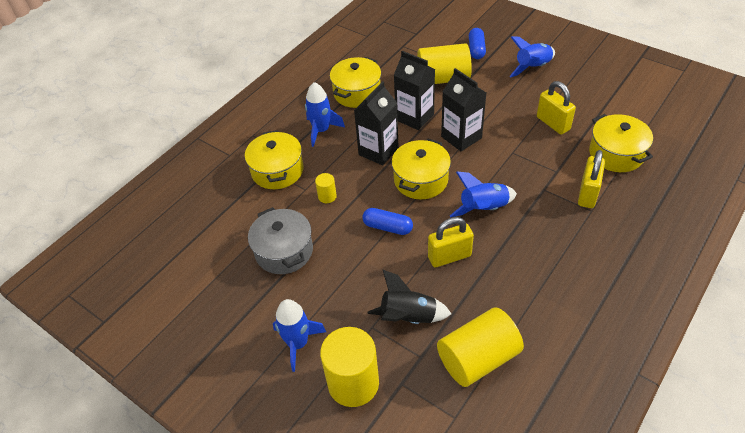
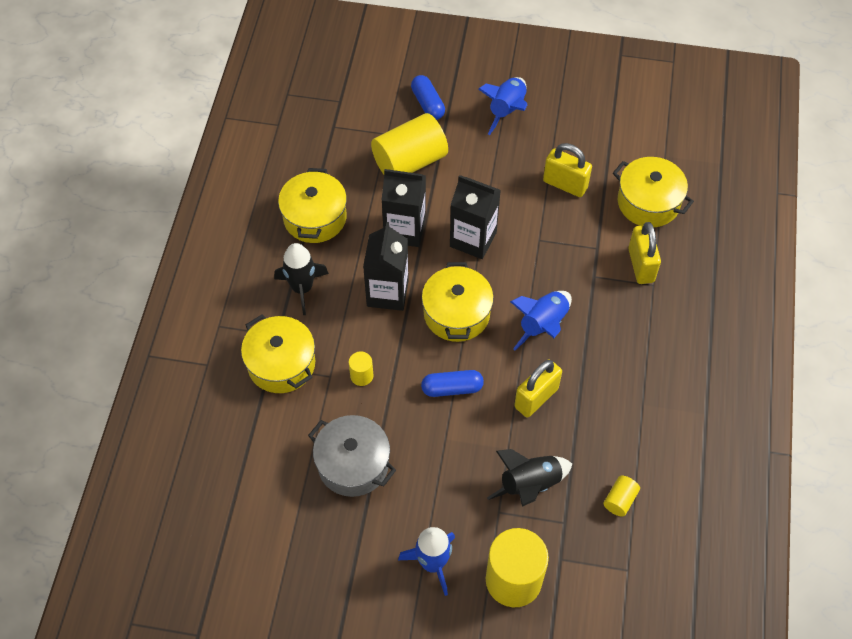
camera: 30 degrees left, 10 degrees up
blue rocket [305,82,345,147] -> black rocket [274,243,329,315]
yellow cylinder [437,307,524,387] -> yellow cylinder [603,476,640,517], size x0.45

